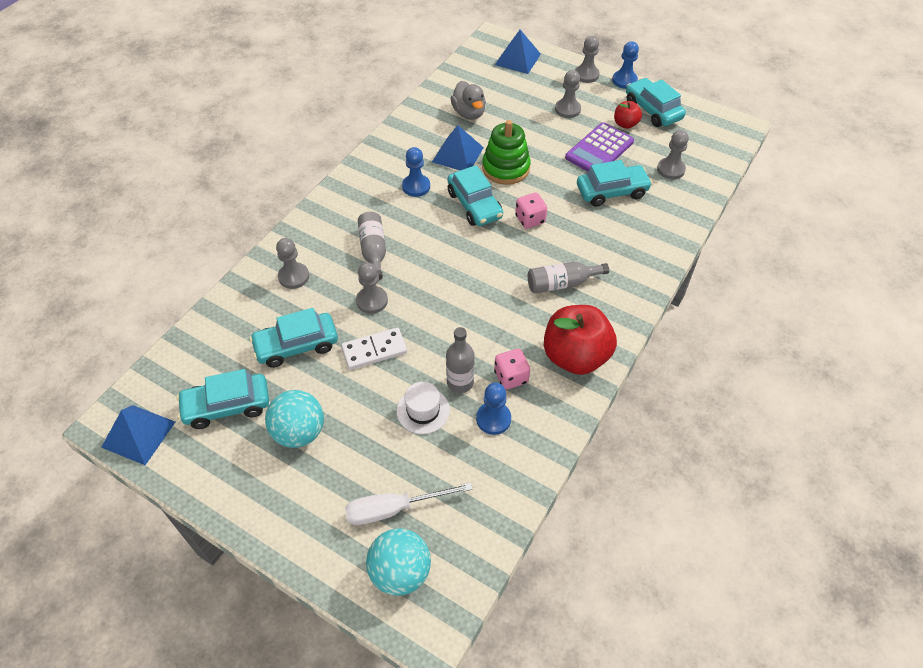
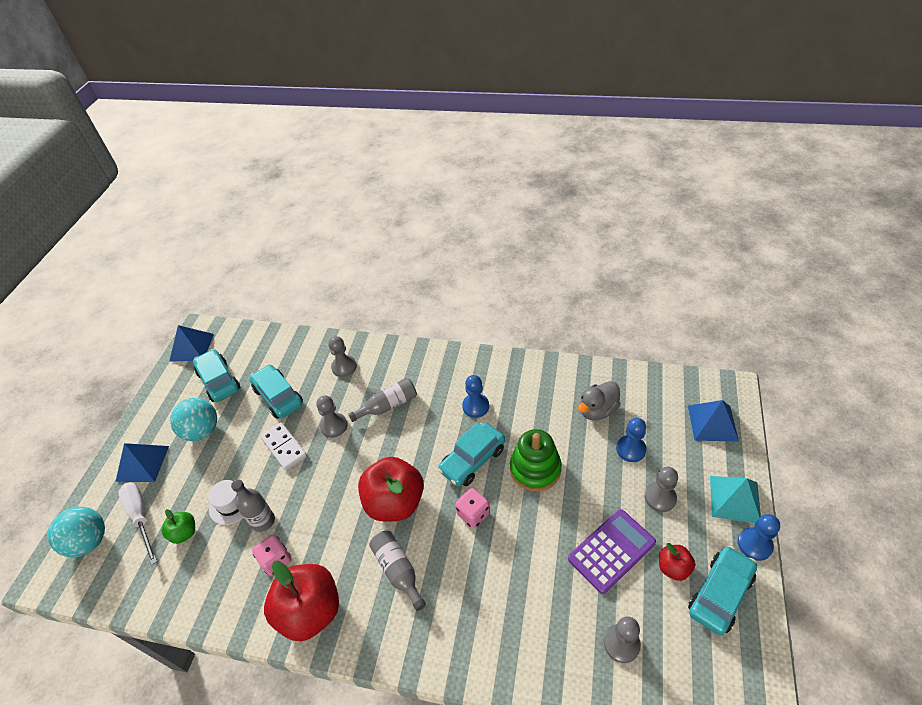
camera: 75 degrees right, 5 degrees down
blue pyramid [432,125,484,170] -> blue pyramid moved to [115,443,169,482]
blue pawn [476,383,511,435] -> blue pawn moved to [616,418,647,462]
purple calculator [565,122,634,172] -> purple calculator turned 120 degrees clockwise [568,509,656,594]
grey pawn [575,36,600,83] -> turquoise pyramid [710,476,761,523]
turquoise car [577,160,652,207] -> none
none -> green apple [162,509,195,544]
none -> red apple [358,457,424,522]

